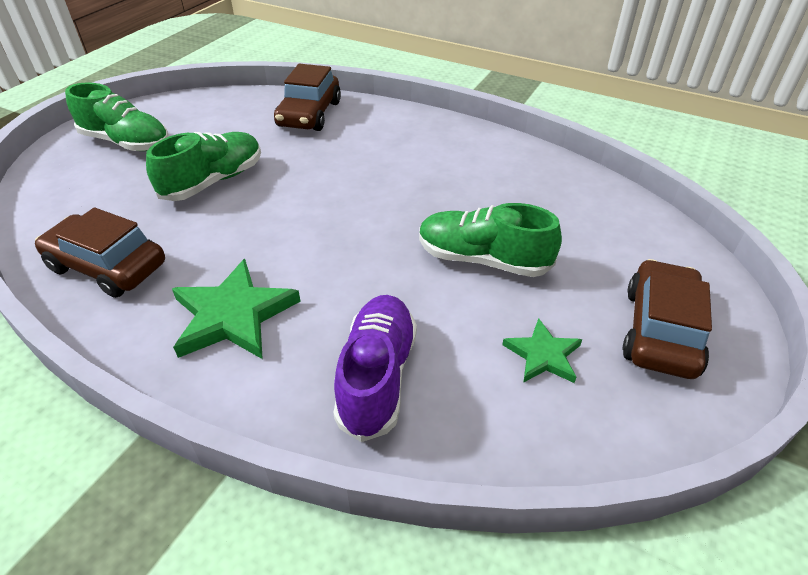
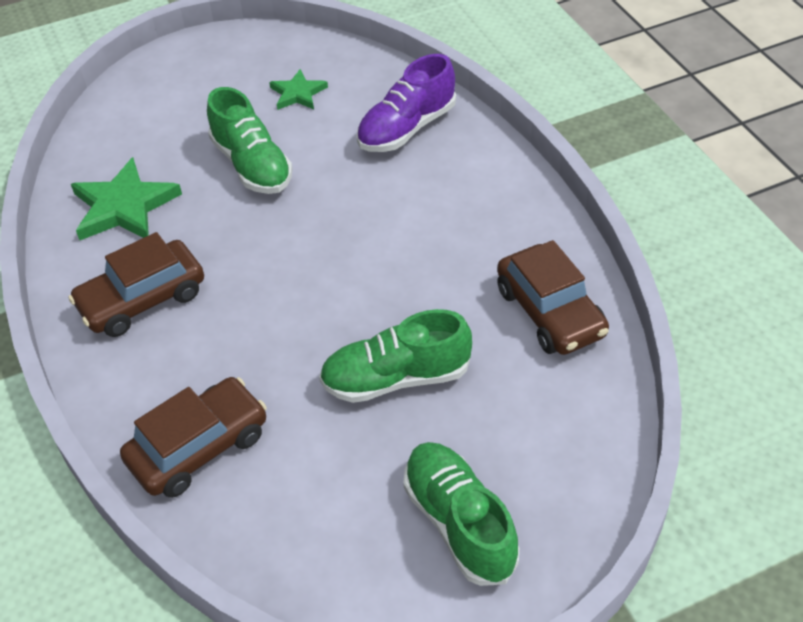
camera: 140 degrees left, 5 degrees up
green star [172,259,301,359] -> green star moved to [71,157,182,240]
brown car [623,259,712,379] -> brown car moved to [69,232,204,337]

